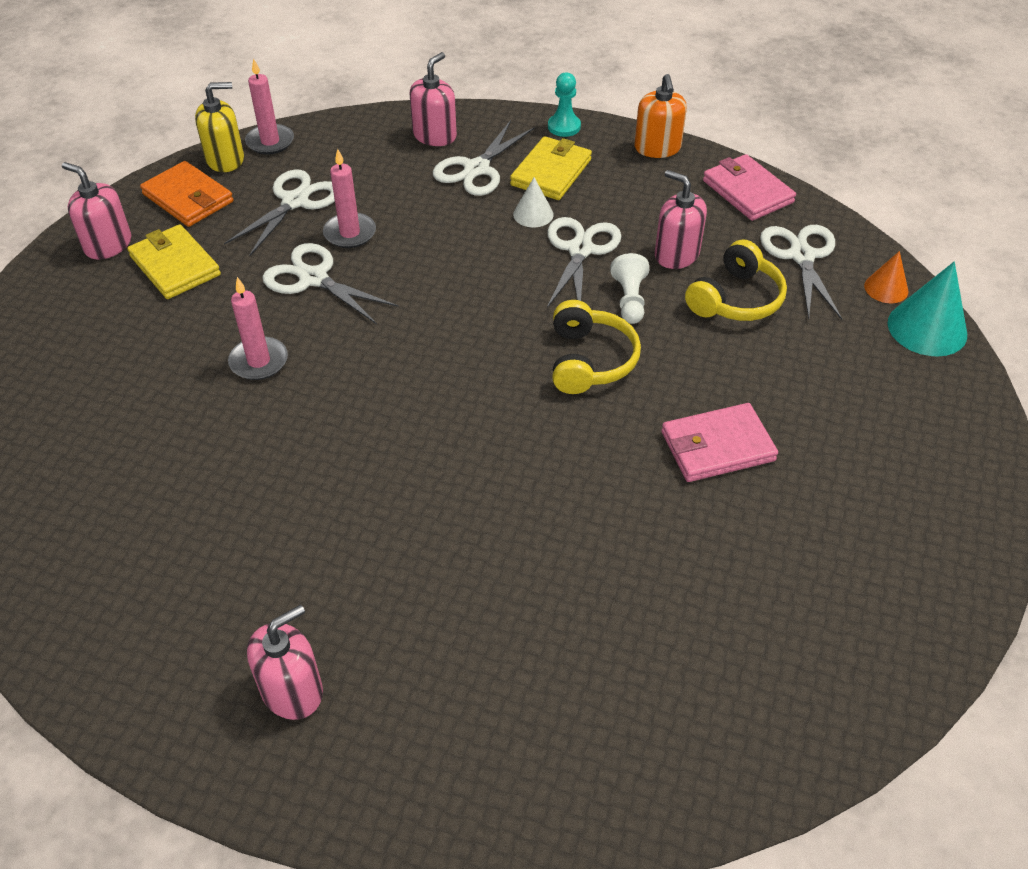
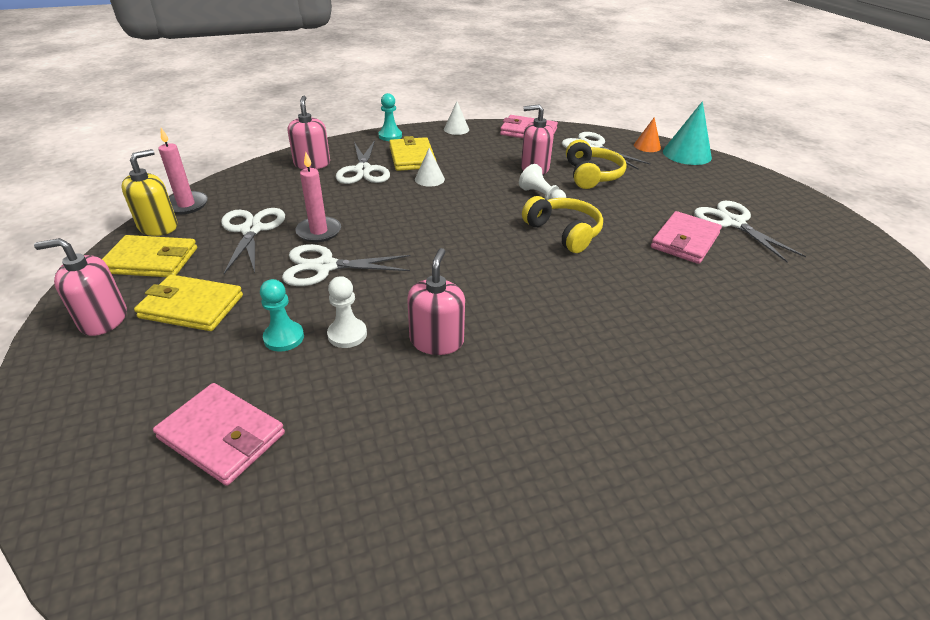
camera: 40 degrees left, 10 degrees down
orange wallet [140,161,234,227] -> yellow wallet [102,235,197,277]
pink candle [228,277,288,380] -> white pawn [327,276,367,348]
pink soap dispenser [247,605,323,720] -> pink soap dispenser moved to [407,248,465,355]
white scissors [547,217,621,308] -> white scissors moved to [694,201,806,262]
orange soap dispenser [634,74,687,158] -> white cone [444,101,469,135]
none -> pink wallet [153,383,285,486]
none -> turquoise pawn [260,279,304,352]

